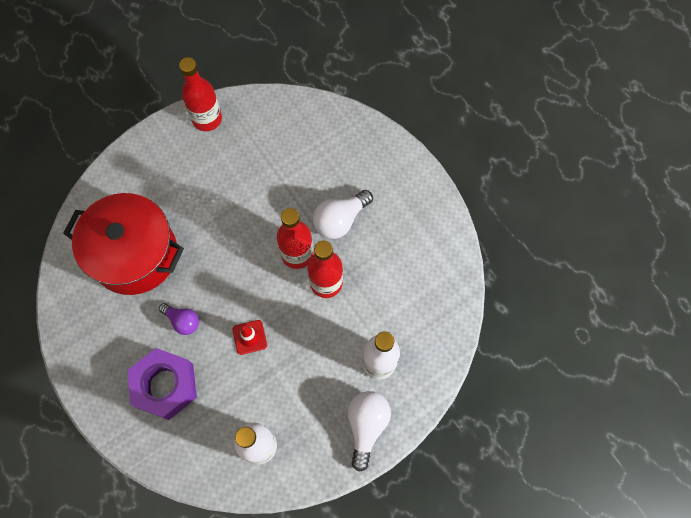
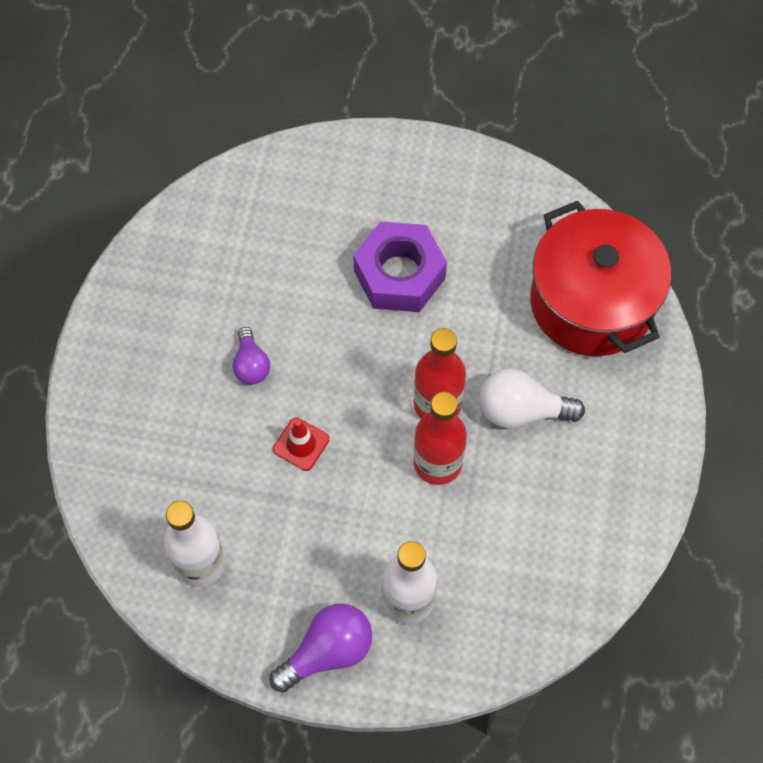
camera: 45 degrees right, 5 degrees down
red pot [63,193,184,295] -> red pot moved to [530,201,671,356]
purple nut [128,348,197,420] -> purple nut moved to [353,221,447,312]
red bottle [179,57,222,131] -> none
white light bulb [348,391,391,472] -> purple light bulb [270,604,372,693]

